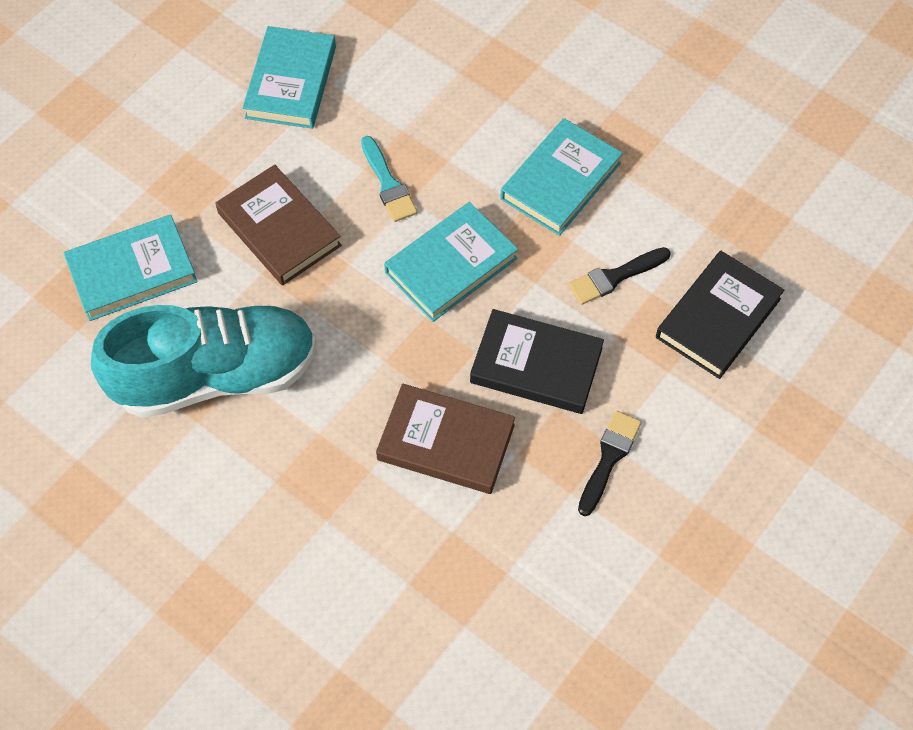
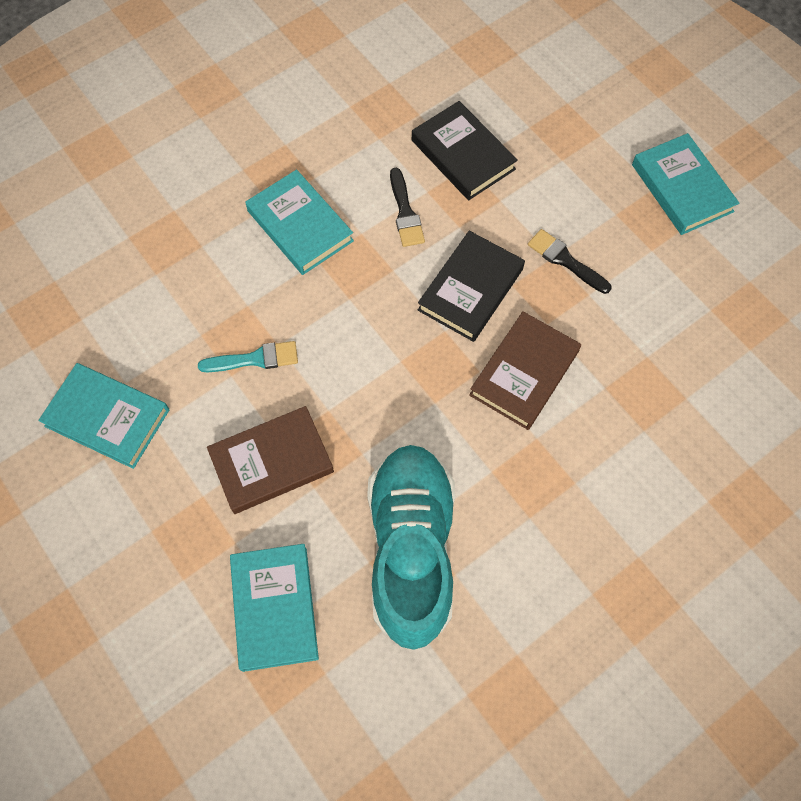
camera: 75 degrees left, 5 degrees up
turquoise book [384,202,518,322] -> turquoise book moved to [632,133,739,235]

